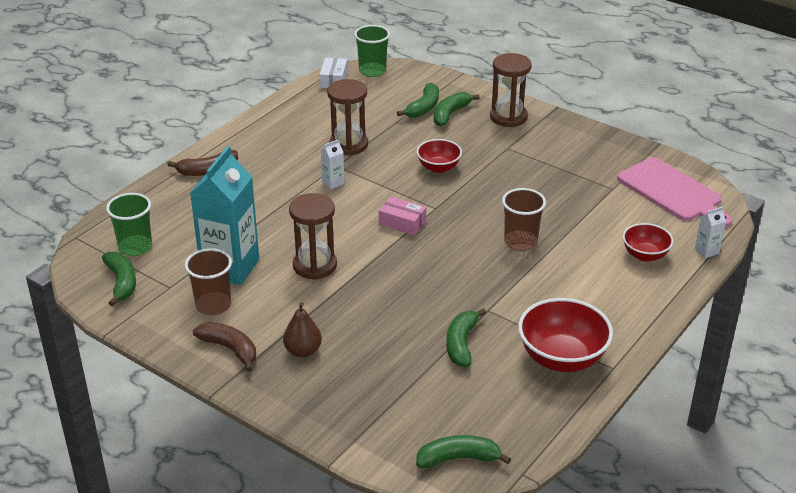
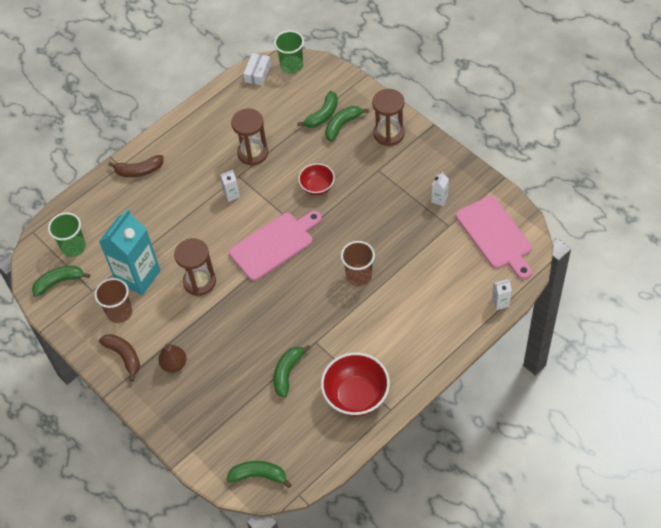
camera: 15 degrees right, 20 degrees up
green banana [102,252,136,306] -> green banana turned 105 degrees counterclockwise [32,266,90,297]
pink box [379,196,426,235] -> pink cutting board [229,211,322,281]
red bowl [623,223,673,262] -> none
none -> white carton [431,172,449,206]

